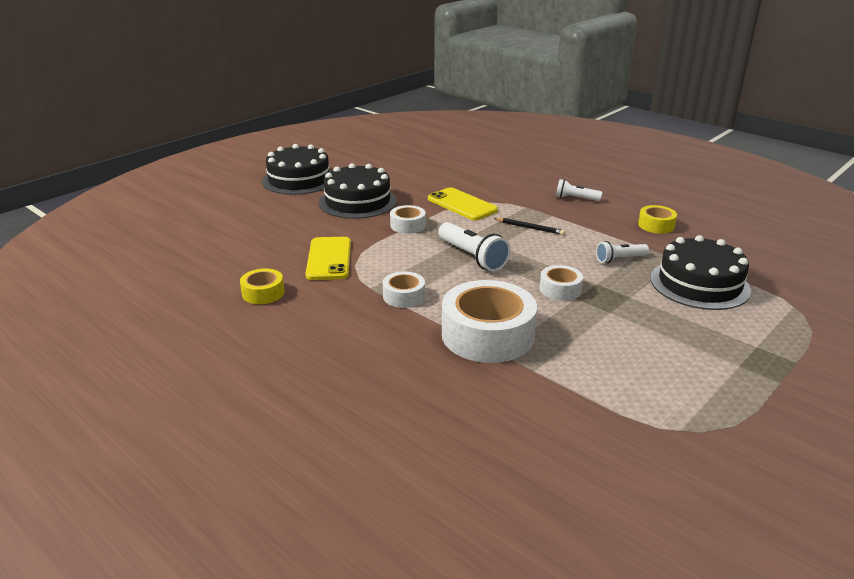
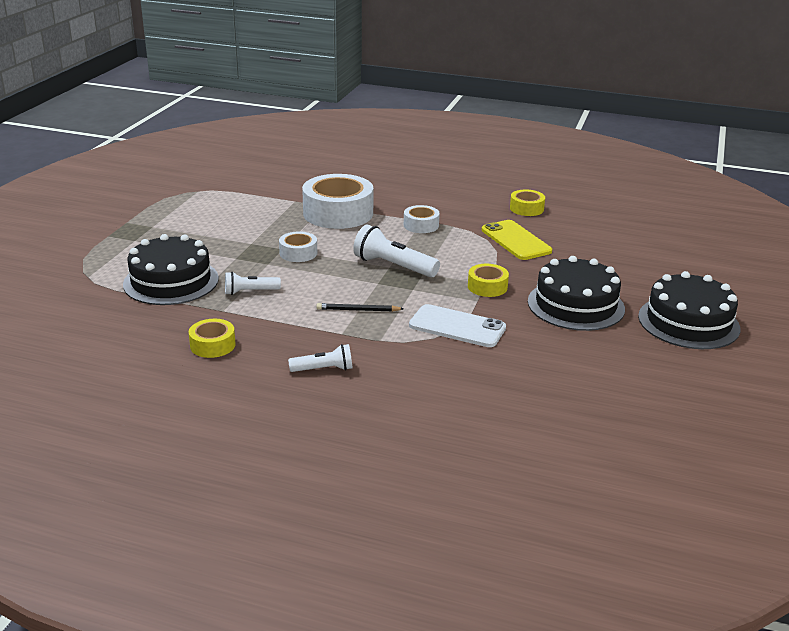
camera: 155 degrees right, 0 degrees up
white tape [390,205,426,234] -> yellow tape [468,264,509,297]
yellow phone [428,187,498,220] -> white phone [409,304,506,347]
white flashlight [596,241,649,263] -> white flashlight turned 150 degrees counterclockwise [225,272,281,295]

